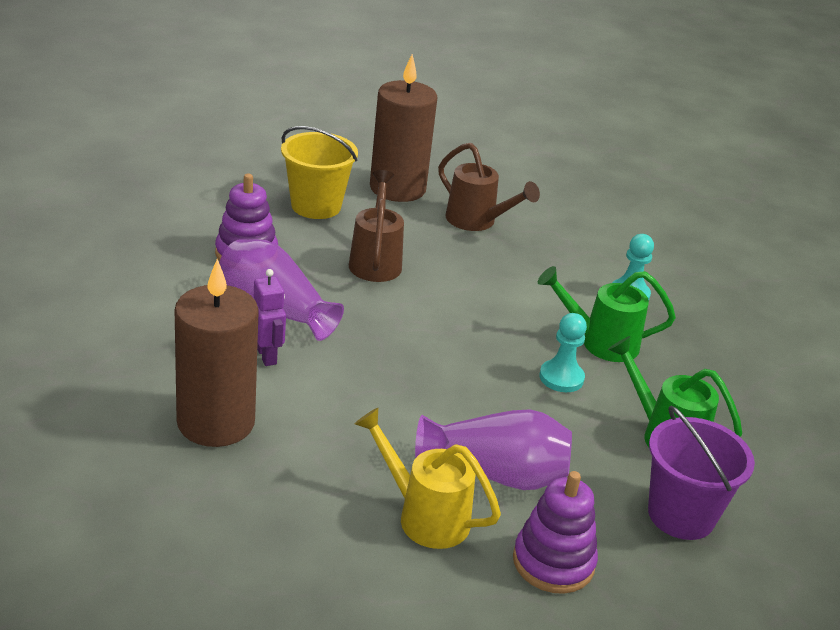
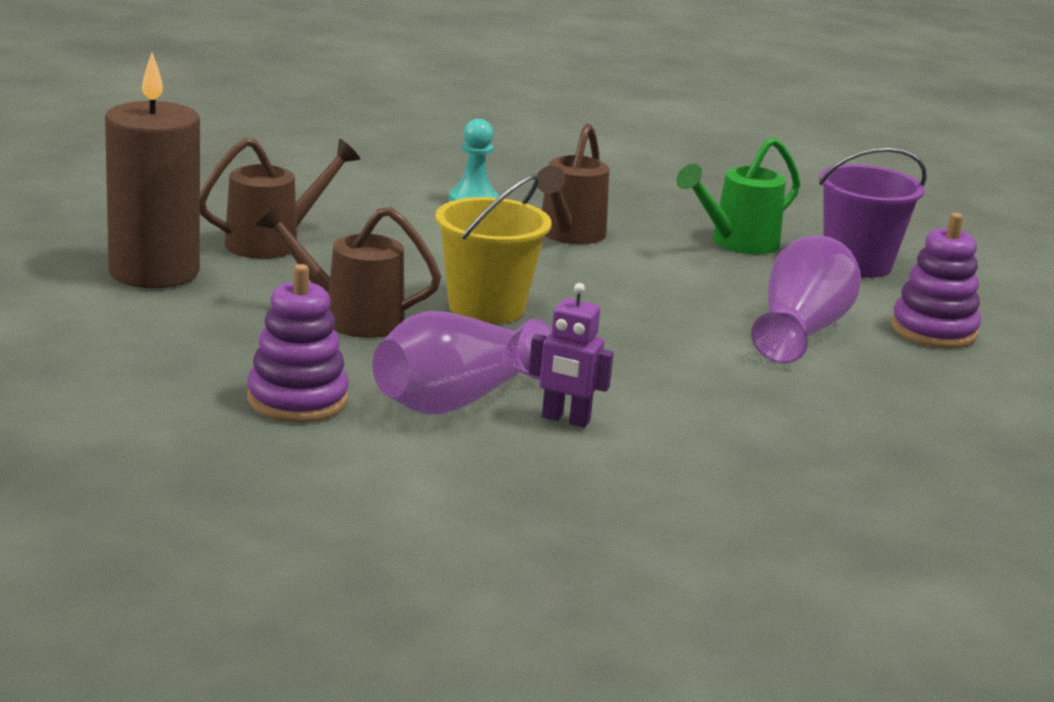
camera: 75 degrees left, 10 degrees down
brown candle [175,259,259,447] -> none
purple robot [253,269,286,366] -> purple robot turned 150 degrees counterclockwise [529,283,614,428]
yellow bucket [281,126,358,219] -> yellow bucket moved to [435,174,552,324]
yellow watering can [355,408,501,549] -> none
green watering can [538,266,676,362] -> brown watering can [537,123,609,244]
turquoise pawn [539,313,587,392] -> none

